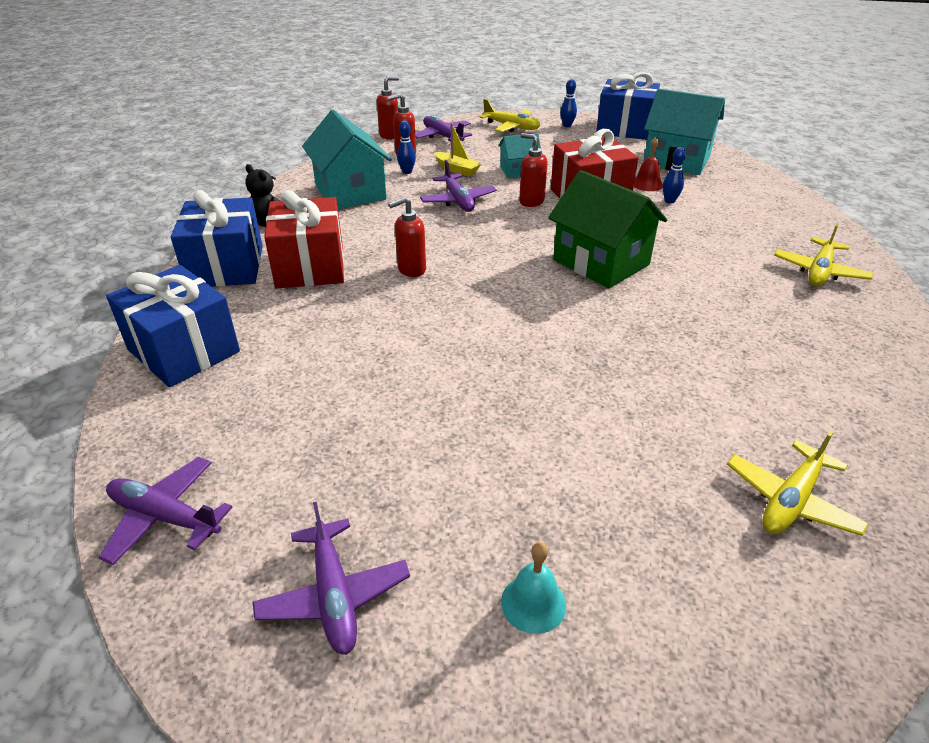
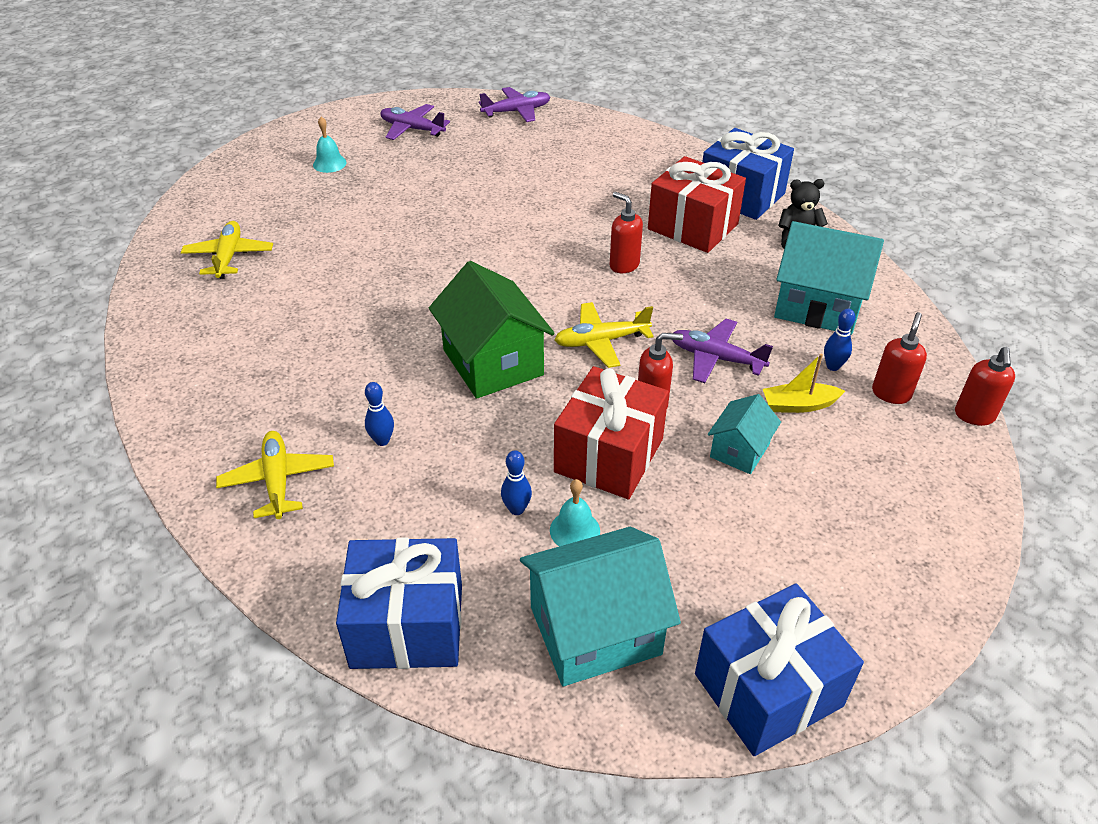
camera: 135 degrees right, 5 degrees up
blue gift [106,265,240,388] -> blue gift moved to [336,538,462,669]
red soap dispenser [388,197,426,277] -> red soap dispenser turned 60 degrees counterclockwise [609,192,643,273]
purple plane [415,115,472,141] -> none
yellow plane [479,99,541,132] -> yellow plane moved to [554,302,654,368]
green house [548,170,667,288] -> green house turned 60 degrees clockwise [429,261,555,399]
blue bowling pin [560,79,577,127] -> blue bowling pin moved to [365,382,394,446]
red bell [634,137,663,191] -> turquoise bell [550,479,600,546]

